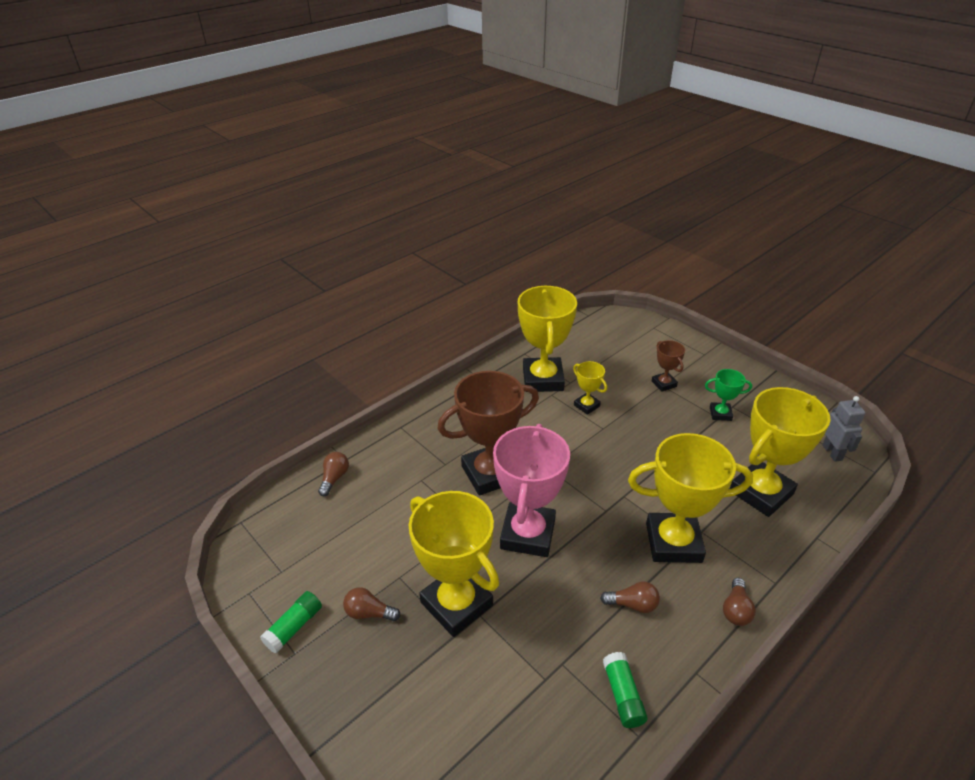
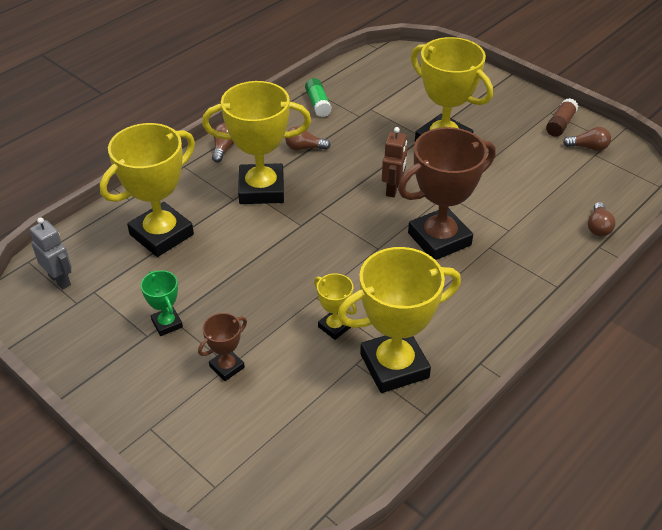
camera: 175 degrees right, 5 degrees up
green glue stick [260,591,322,653] -> brown glue stick [546,98,578,137]
brown light bulb [343,587,401,621] -> brown light bulb moved to [563,127,611,151]
pink trophy [493,424,570,557] -> brown robot [382,127,407,197]
yellow trophy [518,286,577,392] -> yellow trophy turned 75 degrees clockwise [337,247,461,393]
brown trophy [652,340,685,392] -> brown trophy turned 75 degrees clockwise [198,313,247,381]
green trophy [705,369,752,421] -> green trophy turned 60 degrees clockwise [141,270,183,336]
grey robot [822,396,865,462] -> grey robot turned 150 degrees clockwise [30,217,72,290]

